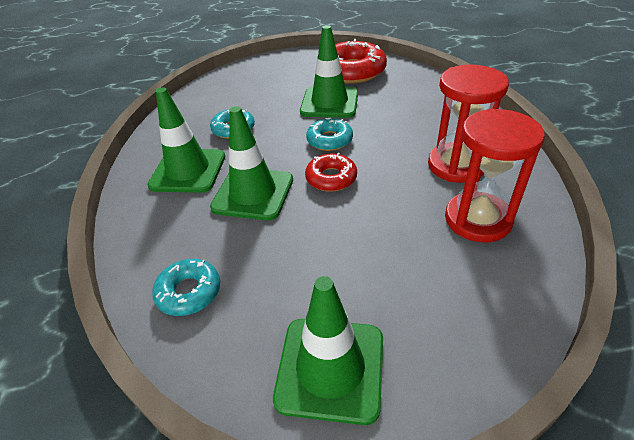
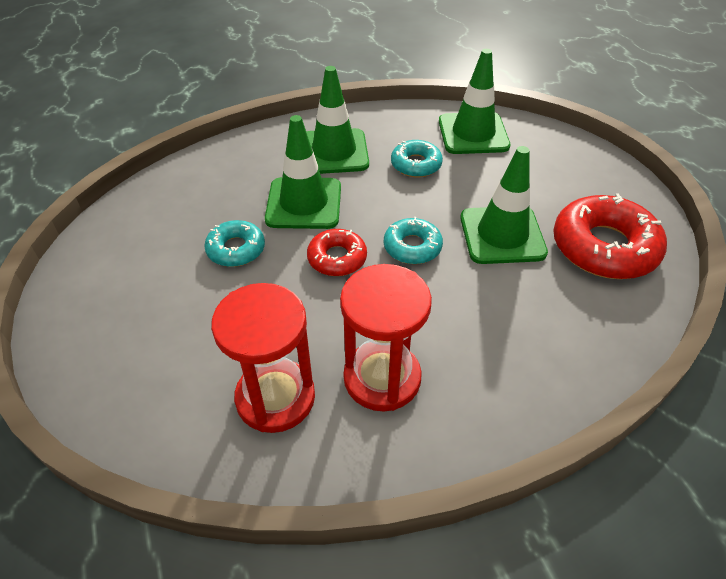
camera: 75 degrees right, 5 degrees up
turquoise donut [152,259,220,316] -> turquoise donut moved to [204,220,265,267]
green traffic cone [273,276,383,425] -> green traffic cone moved to [439,49,510,154]

